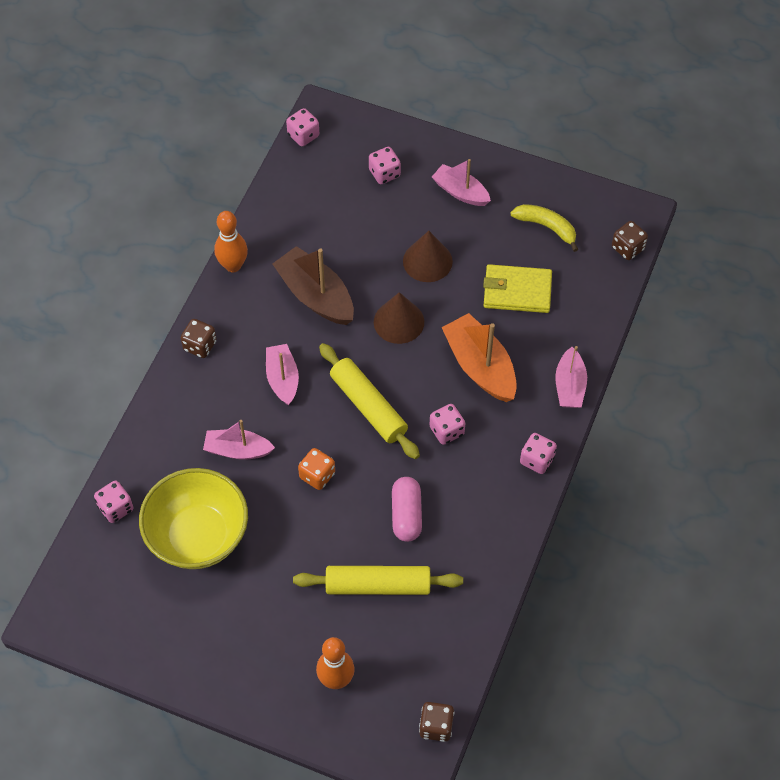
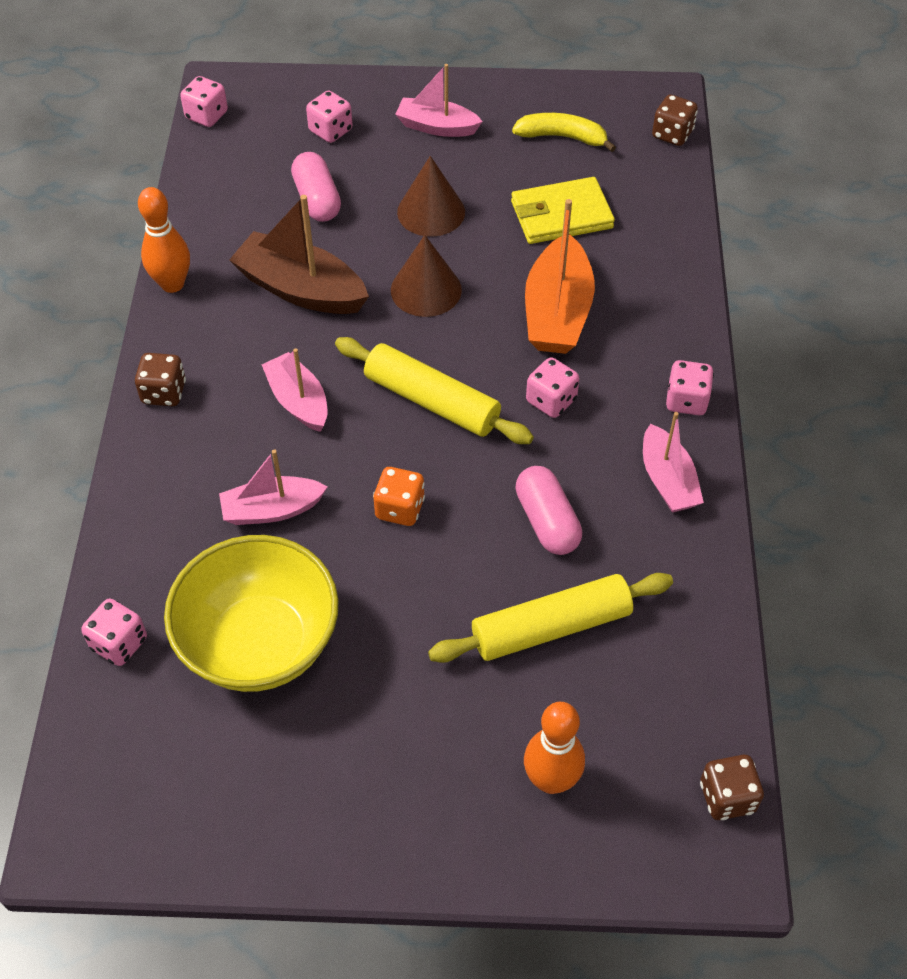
camera: 20 degrees left, 5 degrees down
orange boat [442,313,517,402] -> orange boat turned 120 degrees counterclockwise [525,199,595,354]
pink boat [555,346,587,408] -> pink boat moved to [643,412,704,513]
none -> pink capsule [291,152,341,222]

